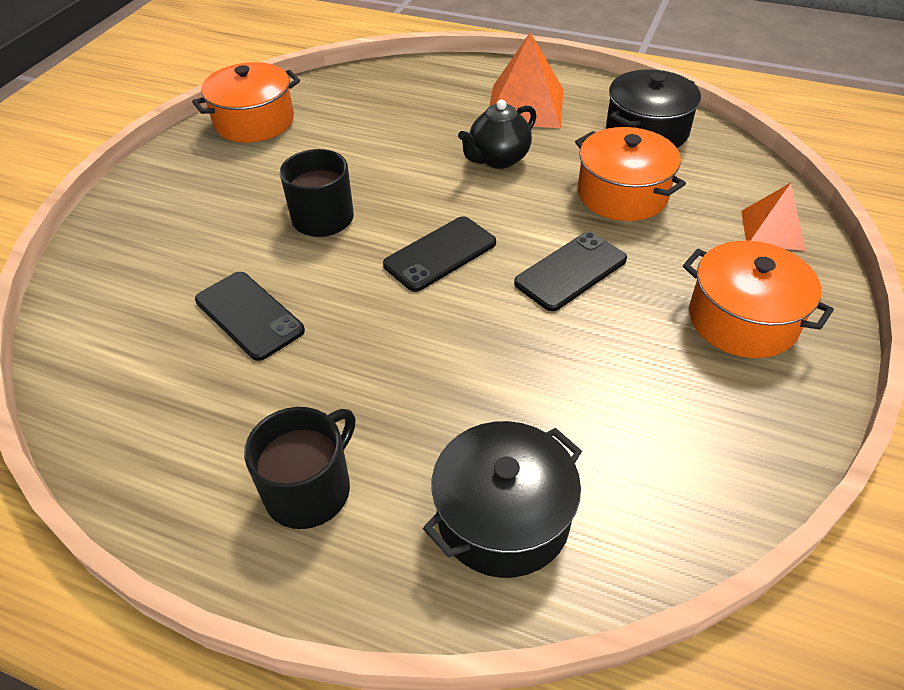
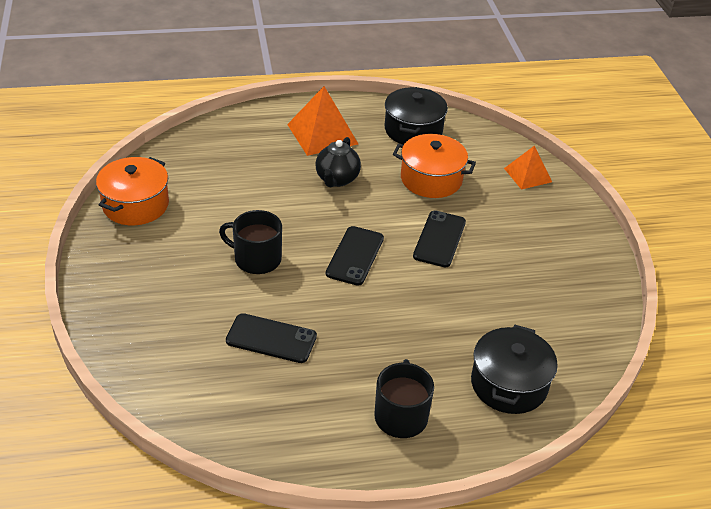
camera: 35 degrees left, 5 degrees down
orange pot [683,241,834,358] -> none

